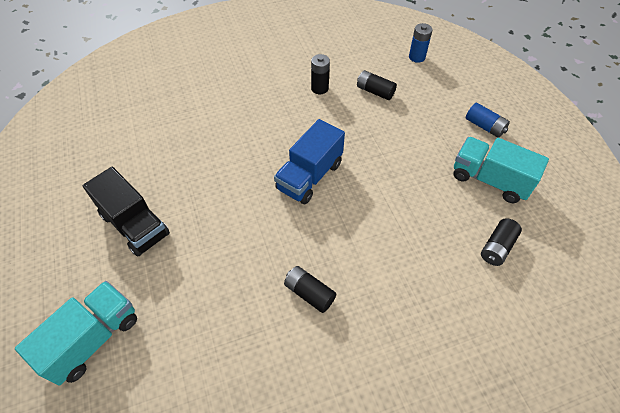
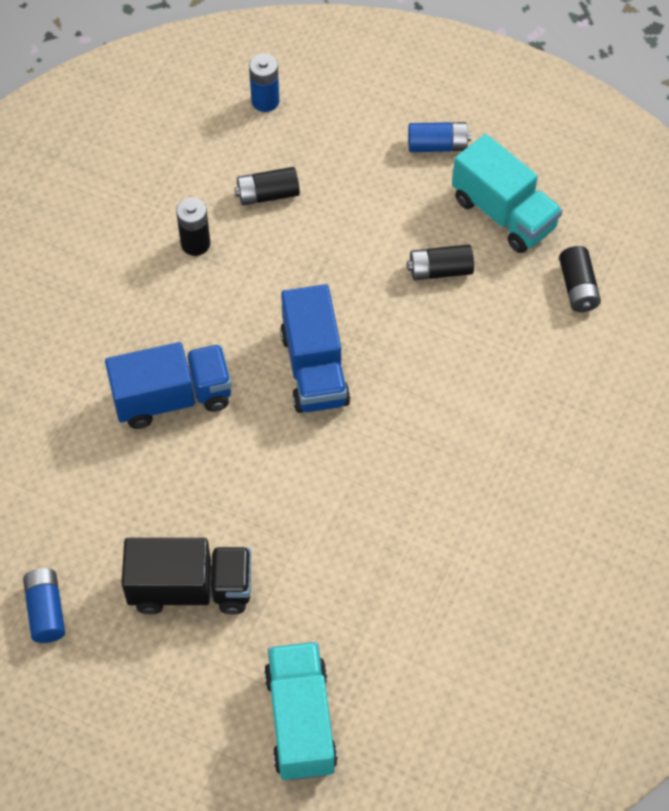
camera: 45 degrees left, 5 degrees up
black battery [284,266,336,313] -> black battery moved to [407,244,474,280]
turquoise truck [454,137,549,203] -> turquoise truck turned 120 degrees counterclockwise [452,134,563,253]
none -> blue battery [23,568,65,643]
none -> blue truck [105,342,232,429]

